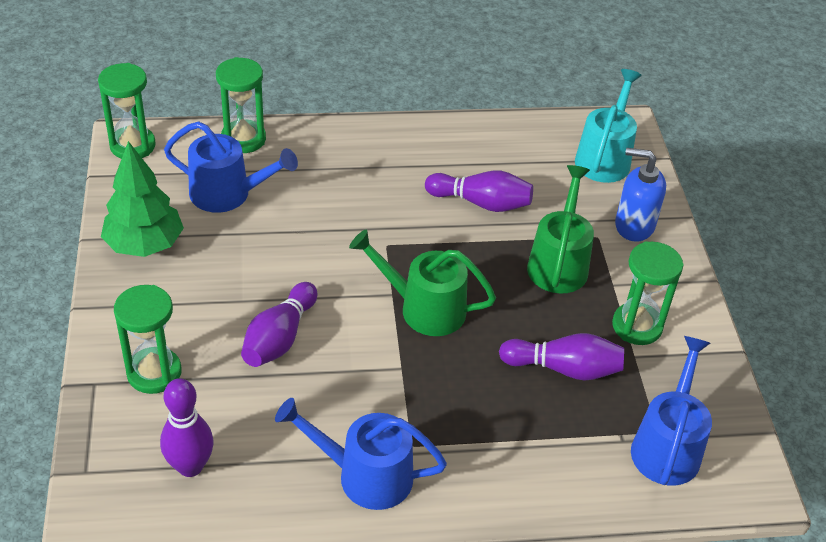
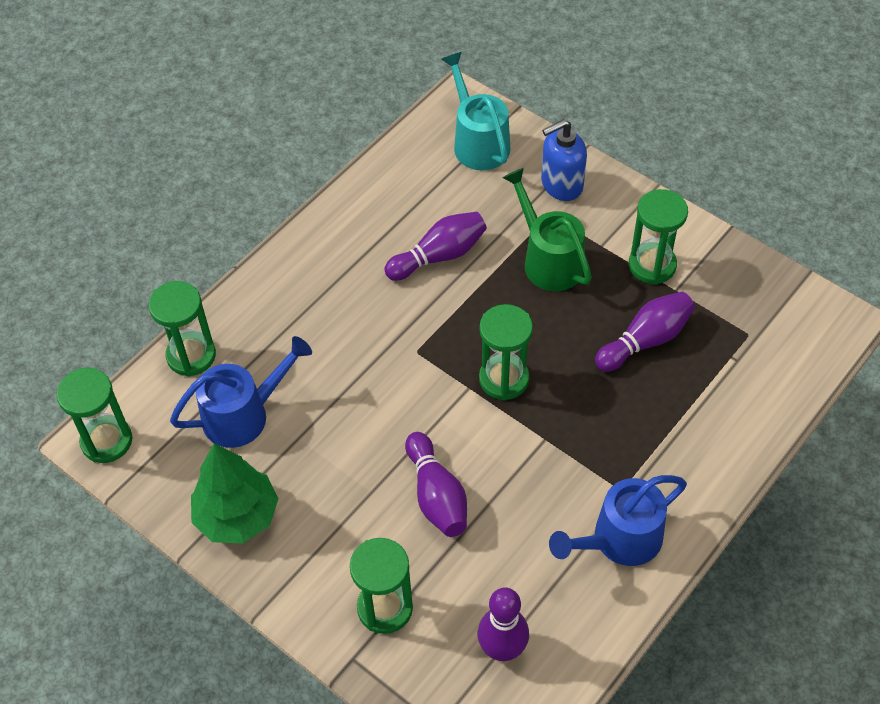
camera: 40 degrees left, 10 degrees up
green watering can [349,230,496,336] -> green hourglass [479,304,533,401]
blue watering can [631,336,712,485] -> none

